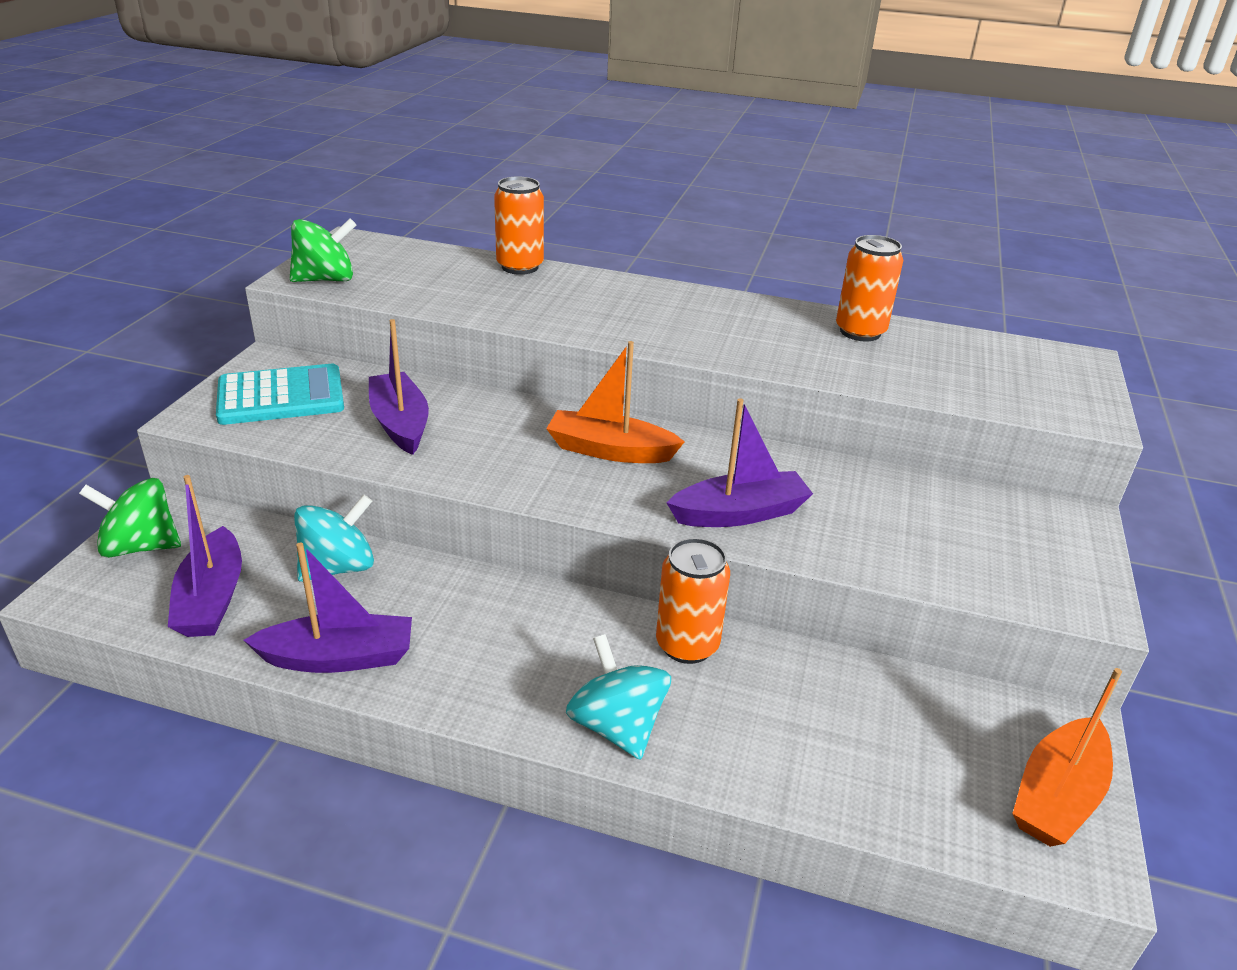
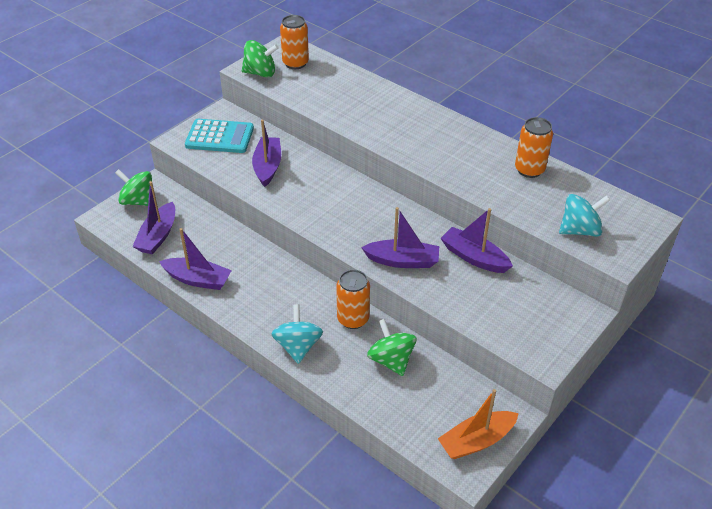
camera: 25 degrees right, 10 degrees up
turquoise spinning top [294,494,374,582] -> turquoise spinning top moved to [559,194,610,237]
orange can [494,176,544,275] -> orange can moved to [280,15,309,69]
orange boat [546,341,685,463] -> none
none -> green spinning top [367,319,416,376]
none -> purple boat [441,208,513,273]

